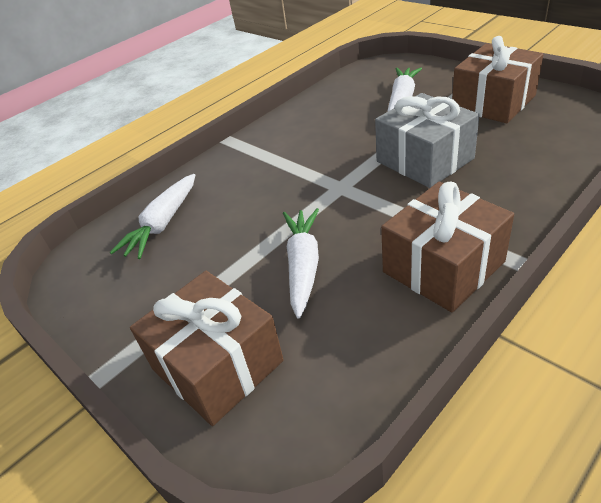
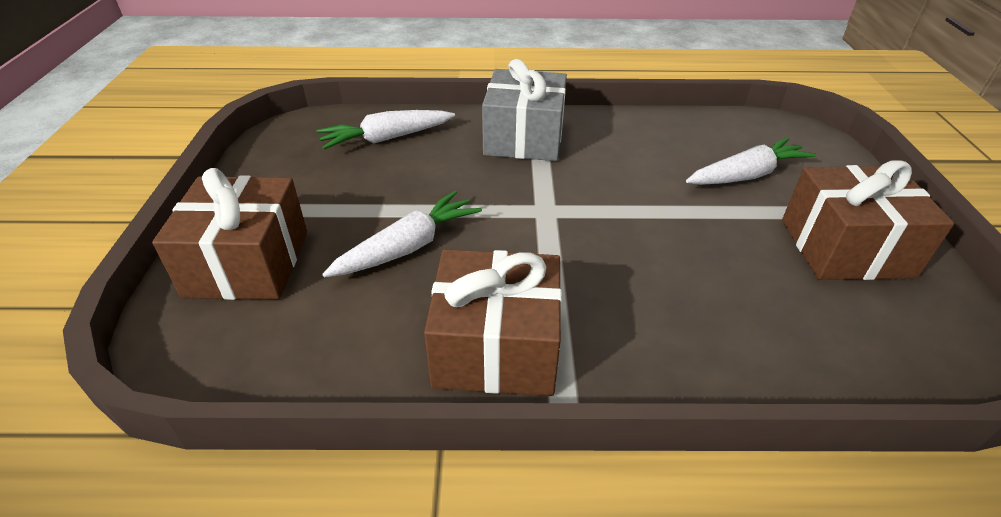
camera: 40 degrees right, 0 degrees up
grey gift [375,93,480,188] -> grey gift moved to [482,59,567,161]

